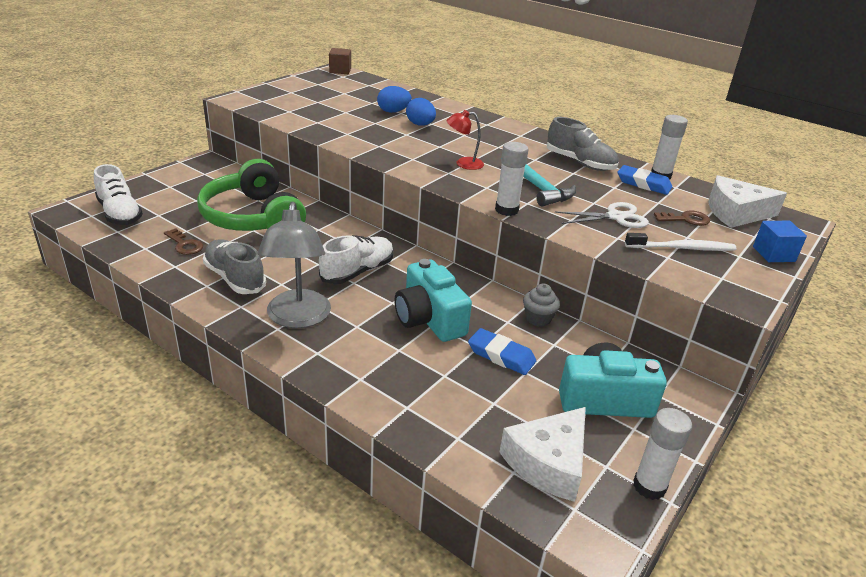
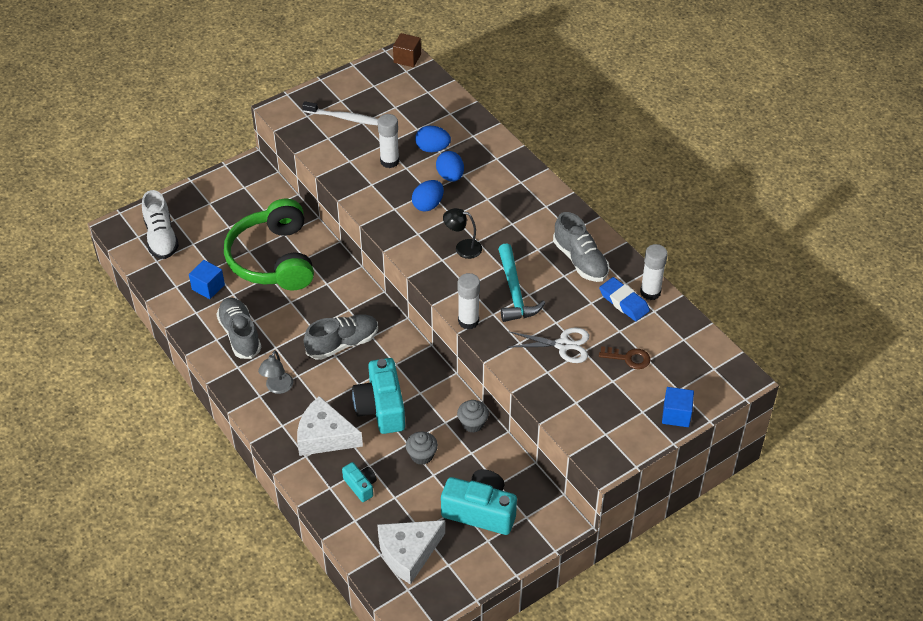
camera: 20 degrees right, 15 degrees up
brown key [164,228,203,255] -> blue cube [189,260,225,299]
grey lamp [258,202,331,328] -> grey lamp [258,350,293,394], size x0.53
white shoe [319,235,394,284] -> grey shoe [304,314,378,360]
red lamp [447,110,484,170] -> black lamp [443,208,482,259]
blue eraser [468,328,536,375] -> grey cupcake [406,431,438,465]
white toothbrush [625,233,736,251] -> white toothbrush moved to [302,101,378,125]
white glue stick [633,408,692,500] -> white glue stick moved to [378,114,399,168]
white cheese [708,175,787,228] -> white cheese moved to [297,396,363,456]
none -> turquoise camera [342,462,377,502]
none -> blue egg [412,180,444,212]

